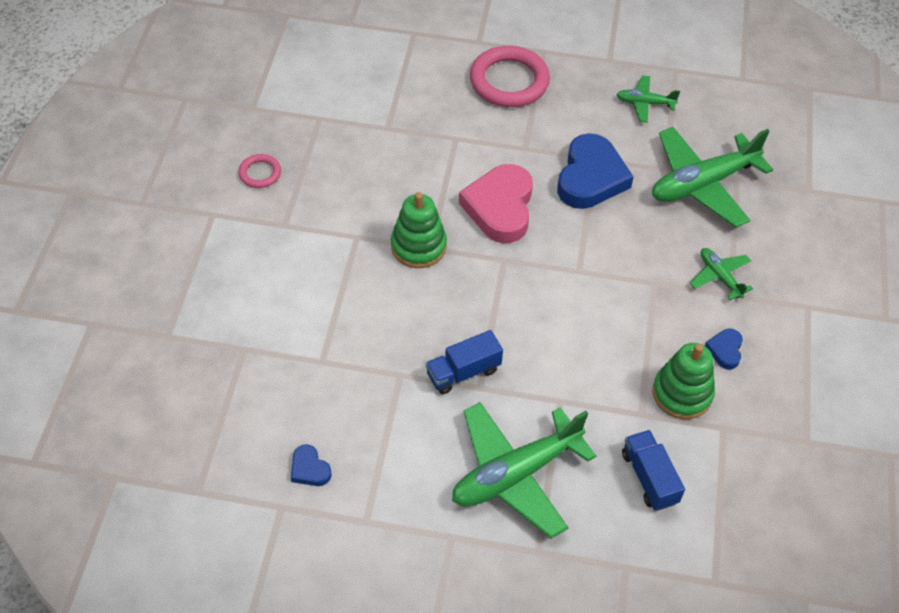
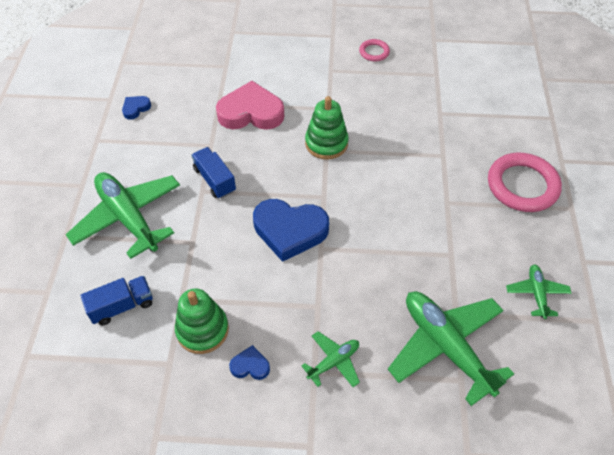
camera: 85 degrees right, 0 degrees up
pink heart [459,164,533,243] -> pink heart moved to [216,81,284,130]
blue heart [557,133,634,209] -> blue heart moved to [253,199,329,262]

